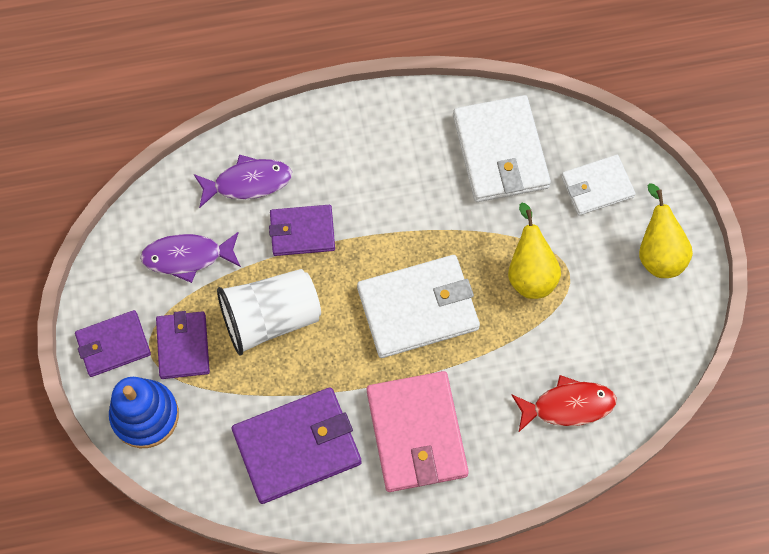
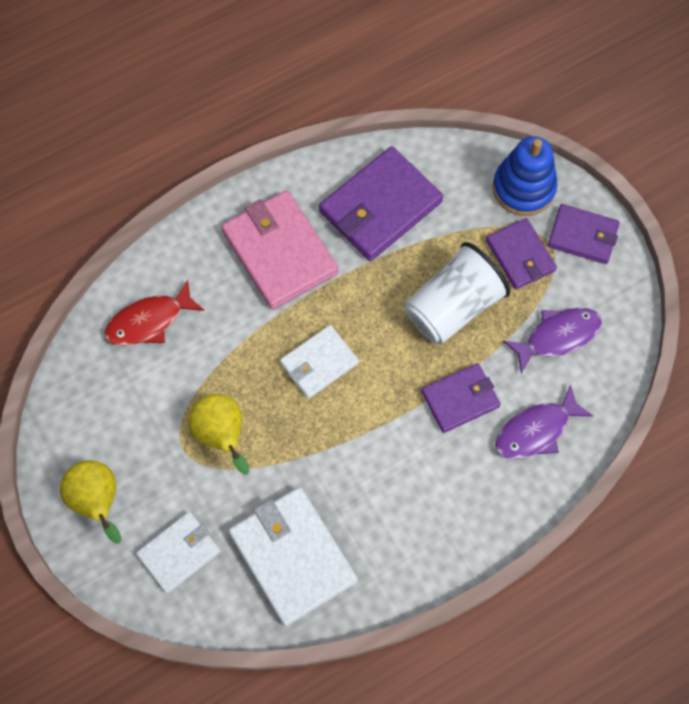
camera: 160 degrees right, 0 degrees up
purple wallet [75,310,151,377] -> purple wallet turned 60 degrees clockwise [548,204,620,264]
white wallet [357,255,480,358] -> white wallet [280,325,359,399], size x0.61

